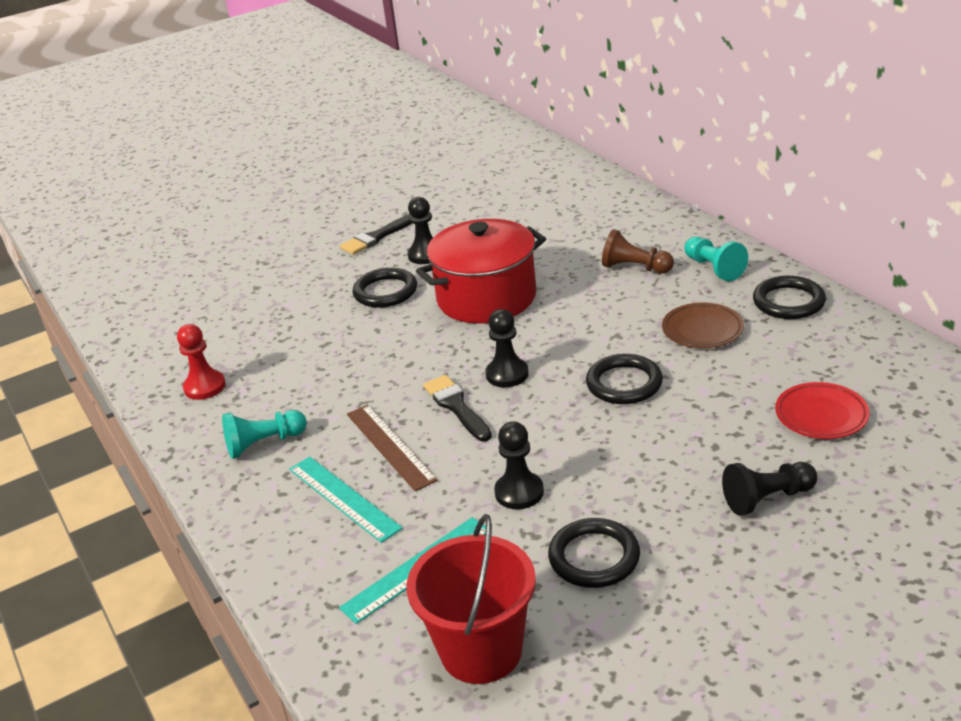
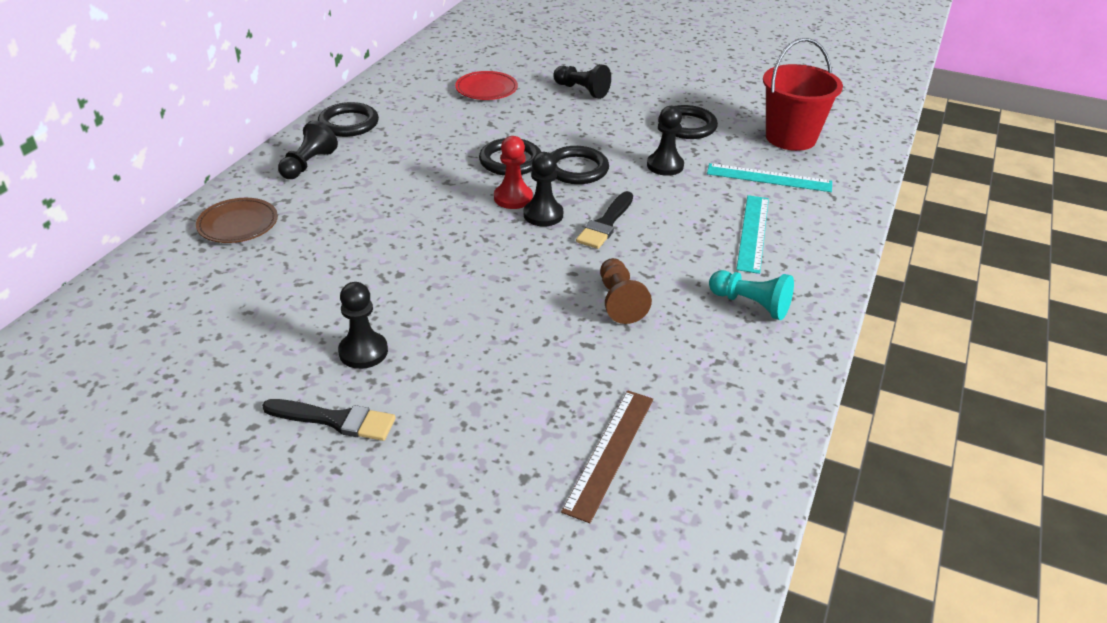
camera: 130 degrees left, 5 degrees up
red pawn [177,324,226,400] -> red pawn moved to [494,136,533,209]
brown ruler [347,405,438,491] -> brown ruler moved to [561,390,653,523]
black ring [353,268,417,308] -> black ring moved to [551,146,609,184]
red pot [416,219,546,323] -> none
brown pawn [602,229,674,273] -> brown pawn moved to [600,258,652,324]
brown plate [662,303,744,348] -> brown plate moved to [196,198,278,243]
turquoise pawn [685,237,748,281] -> black pawn [278,120,338,179]

